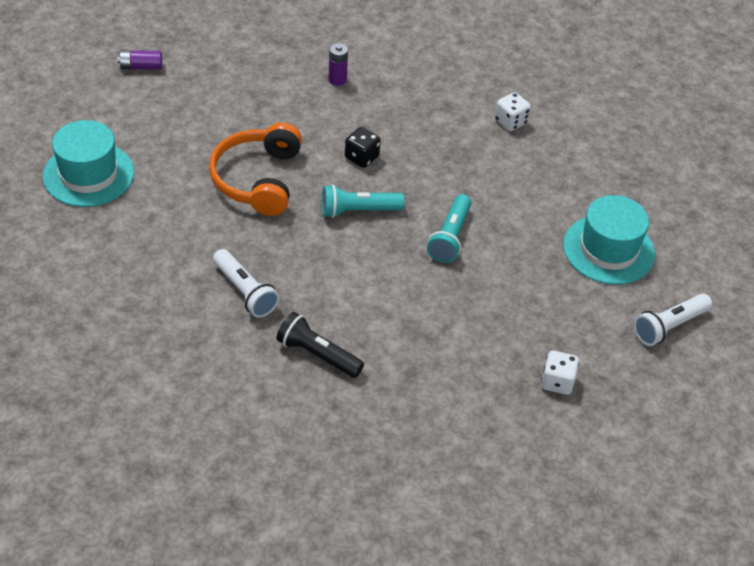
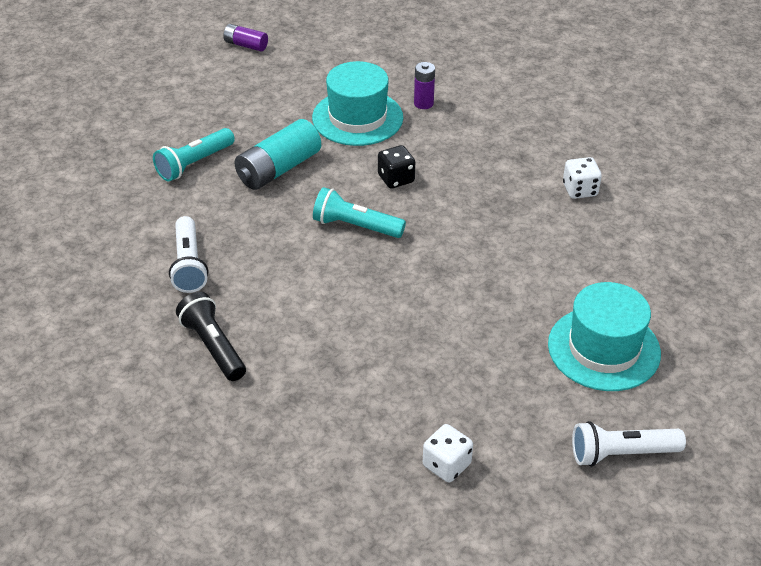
camera: 30 degrees right, 5 degrees down
turquoise hat [43,120,134,207] -> turquoise hat moved to [312,61,403,146]
orange headphones [209,122,302,216] -> turquoise battery [234,119,321,190]
turquoise flashlight [427,194,471,263] -> turquoise flashlight moved to [153,128,235,182]

